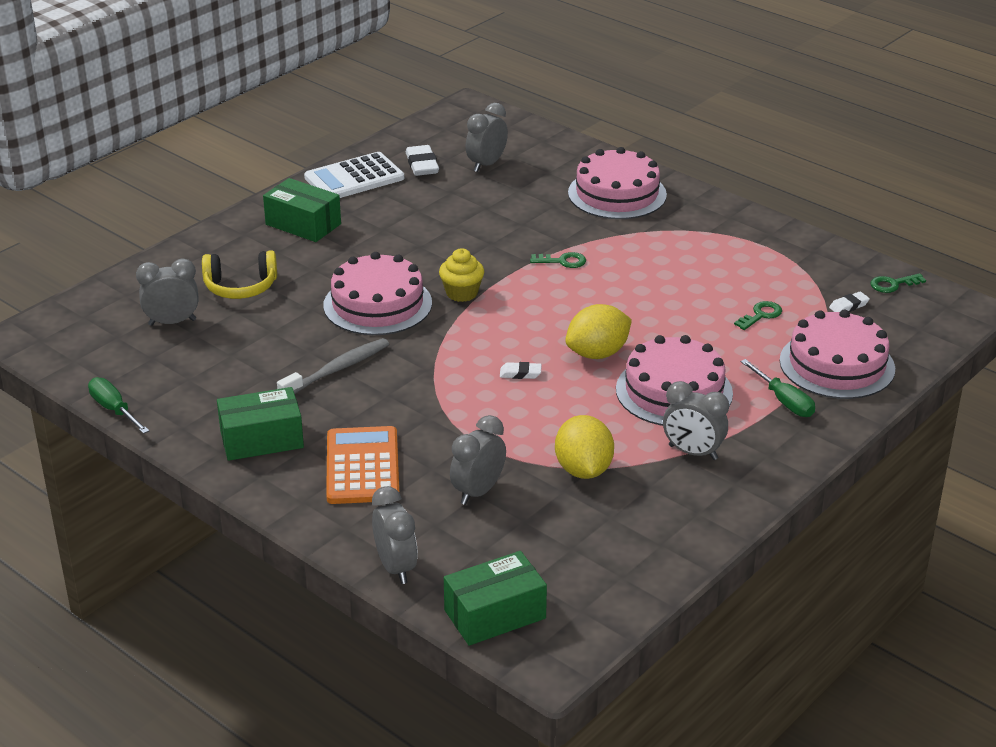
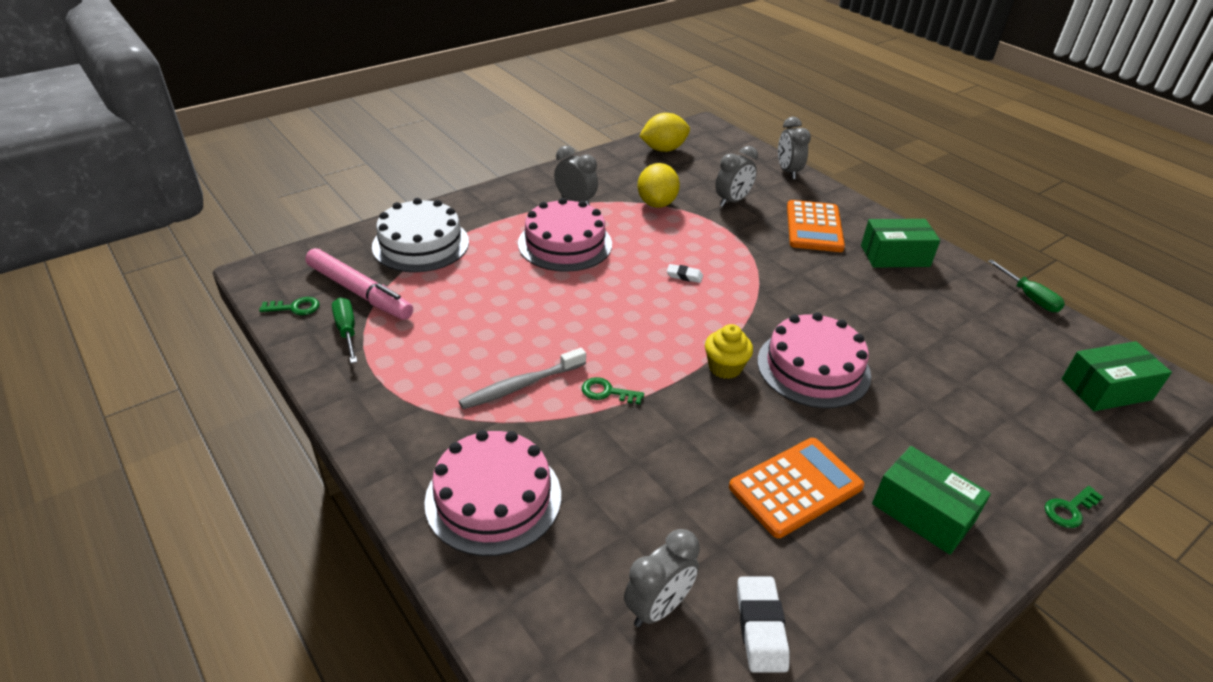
camera: 170 degrees left, 5 degrees up
grey clock [136,259,198,326] -> none
yellow headphones [202,250,277,299] -> none
grey toothbrush [277,338,389,394] -> grey toothbrush moved to [459,348,586,409]
white calculator [304,152,404,198] -> none
green box [444,551,547,646] -> green box moved to [1062,341,1172,411]
yellow lemon [565,304,632,359] -> yellow lemon moved to [639,113,690,152]
green key [734,301,782,330] -> green key moved to [1045,486,1103,528]
green screwdriver [741,359,815,417] -> green screwdriver moved to [332,297,357,363]
pink cake [780,309,895,399] -> white cake [372,198,469,272]
white eraser [829,292,870,312] -> pink marker [305,248,413,320]
none -> orange calculator [729,438,864,538]

